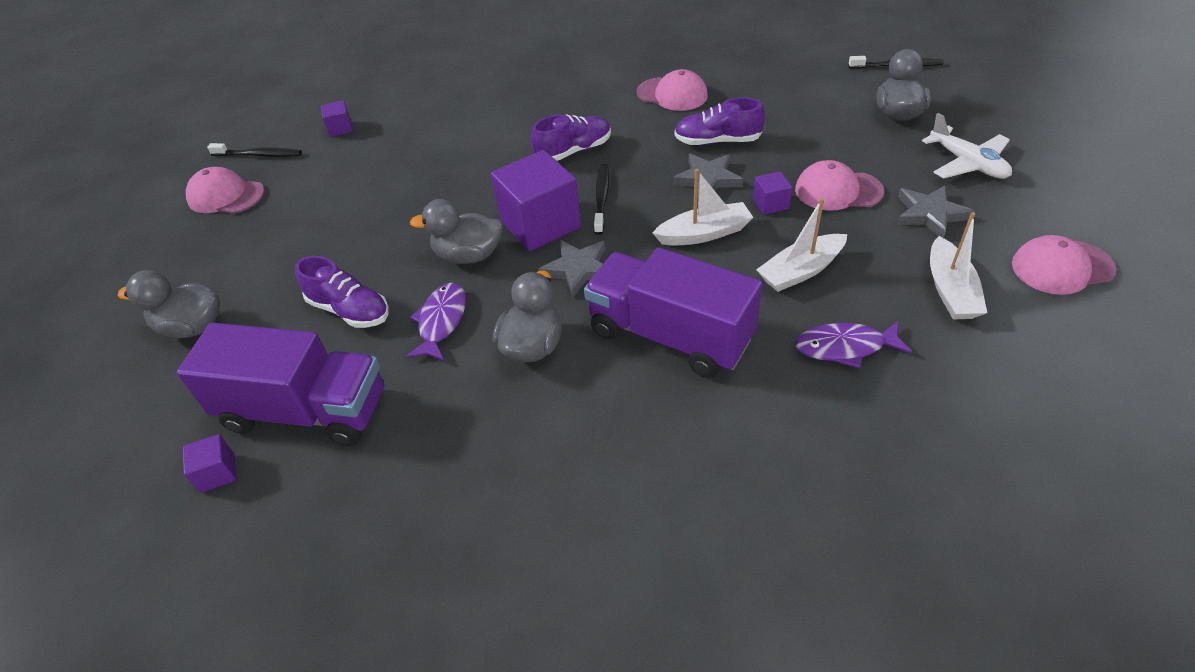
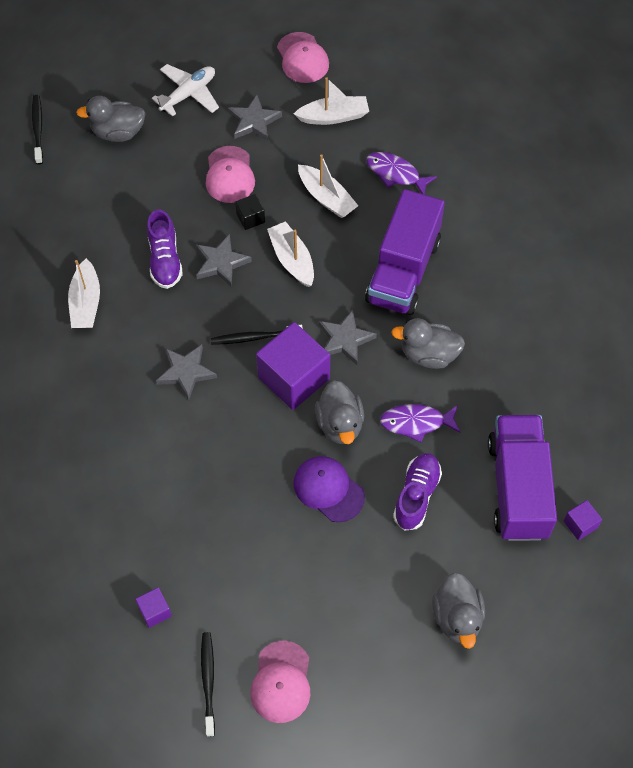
camera: 105 degrees left, 15 degrees up
purple shoe [530,114,611,161] -> grey star [156,344,217,401]
pink cap [637,69,708,111] -> white boat [68,258,100,328]
purple cube [753,171,792,215] -> black cube [235,194,265,230]
purple fish [795,321,912,369] -> purple fish turned 135 degrees clockwise [366,152,437,194]
none -> purple cap [293,456,365,522]

